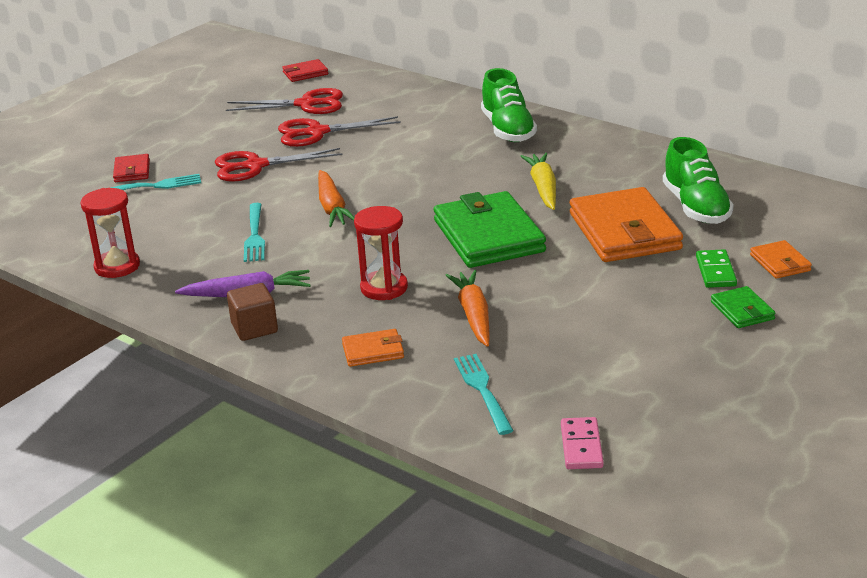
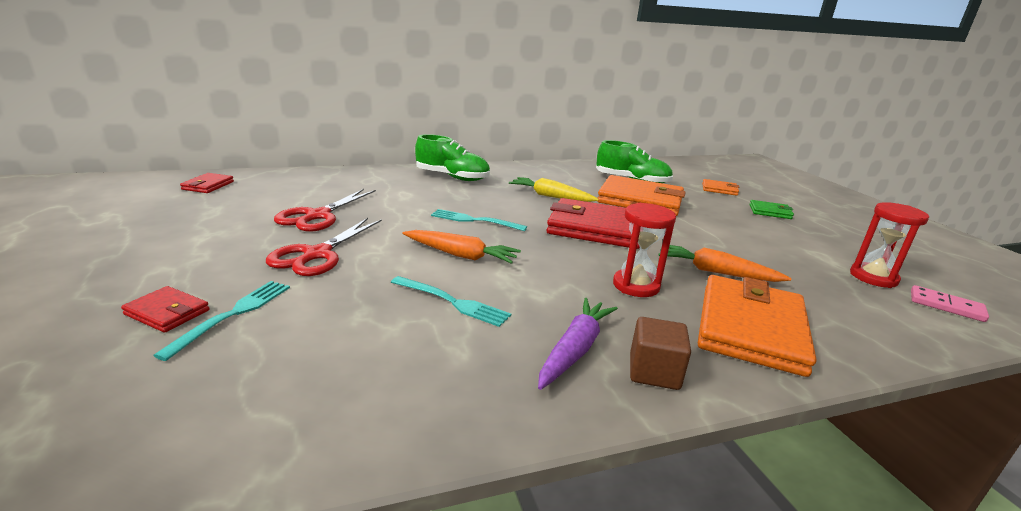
camera: 60 degrees left, 5 degrees down
red hourglass [80,188,140,278] -> red hourglass moved to [850,202,929,288]
red scissors [226,88,343,114] -> none
orange wallet [342,329,404,367] -> orange wallet [698,275,816,377], size x2.16
green wallet [434,191,546,268] -> red wallet [547,198,640,249]
turquoise fork [454,354,514,435] -> turquoise fork moved to [431,209,527,231]
green domino [696,249,737,288] -> none

